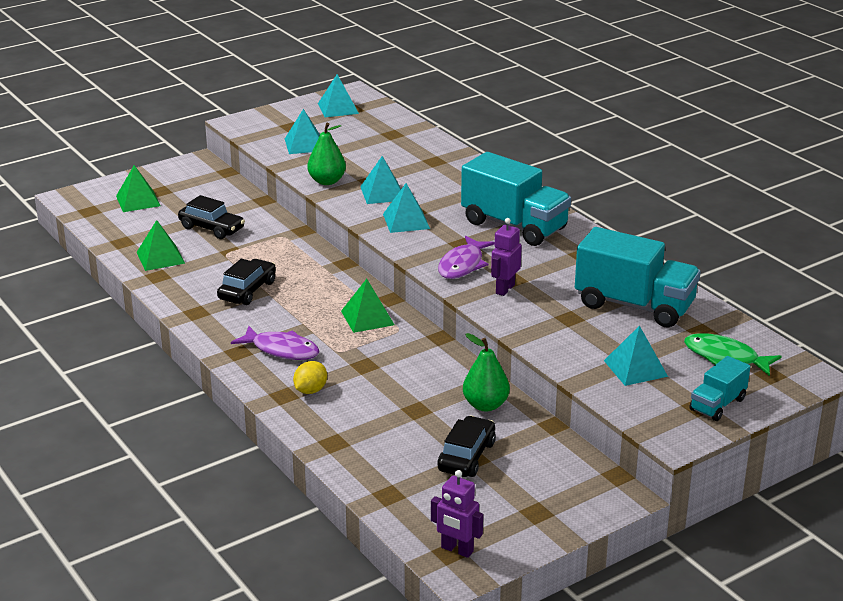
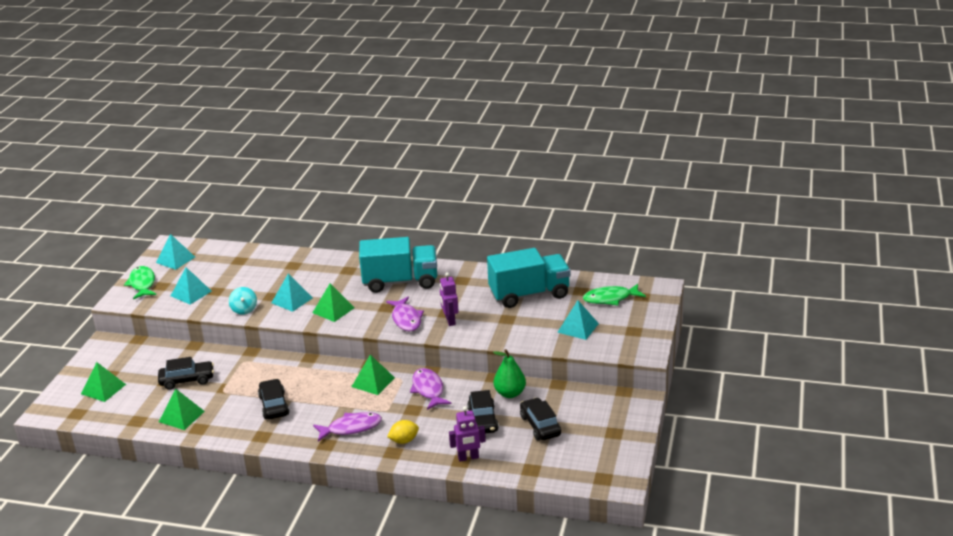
camera: 40 degrees left, 0 degrees up
yellow lemon [293,361,327,394] -> yellow lemon turned 75 degrees clockwise [387,420,419,444]
green pear [307,123,346,185] -> turquoise spinning top [229,287,257,315]
turquoise pyramid [383,183,430,233] -> green pyramid [312,284,355,322]
purple robot [431,470,483,558] -> purple robot moved to [449,406,486,461]
turquoise truck [690,356,750,421] -> none
none -> green fish [124,266,156,299]
none -> purple fish [410,368,452,410]
none -> black car [467,390,499,434]

